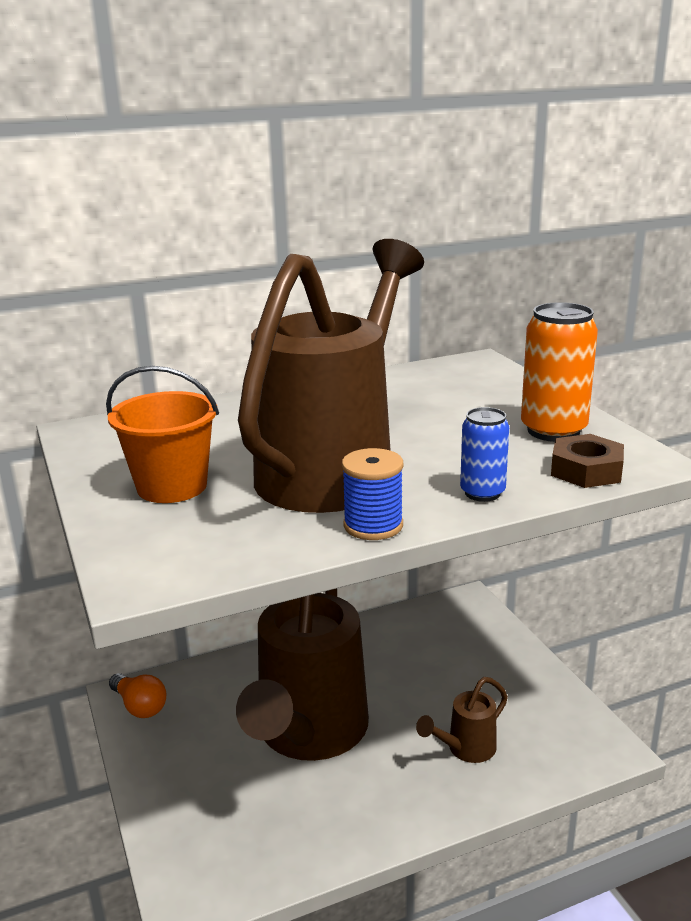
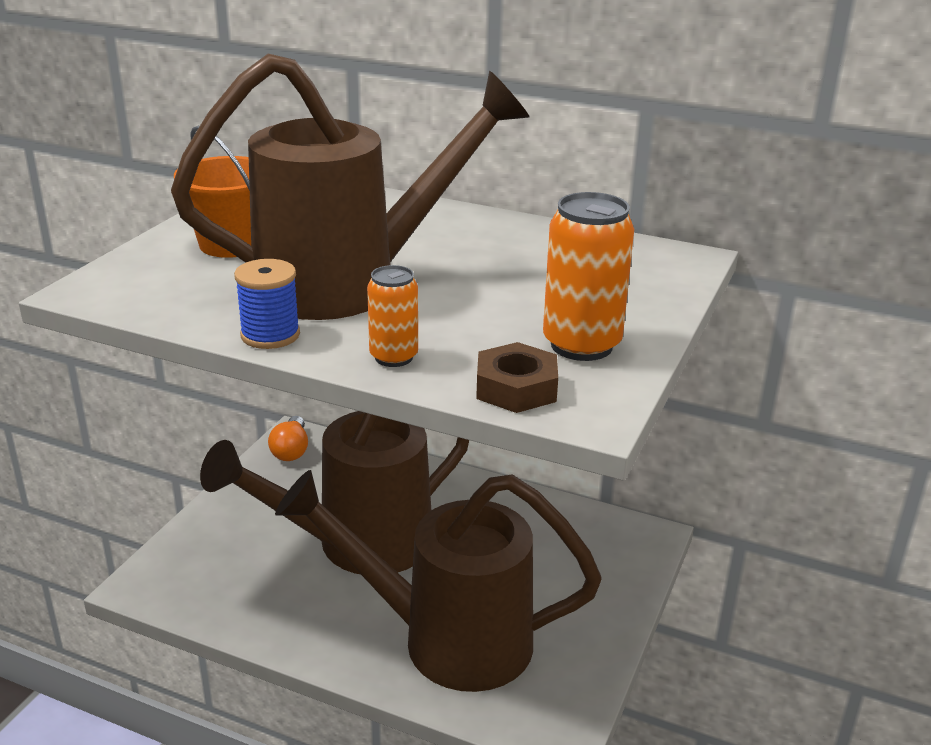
camera: 45 degrees right, 5 degrees up
brown watering can [416,677,508,763] -> brown watering can [275,470,602,692], size x2.41
blue can [460,407,509,502] -> orange can [367,265,418,367]

